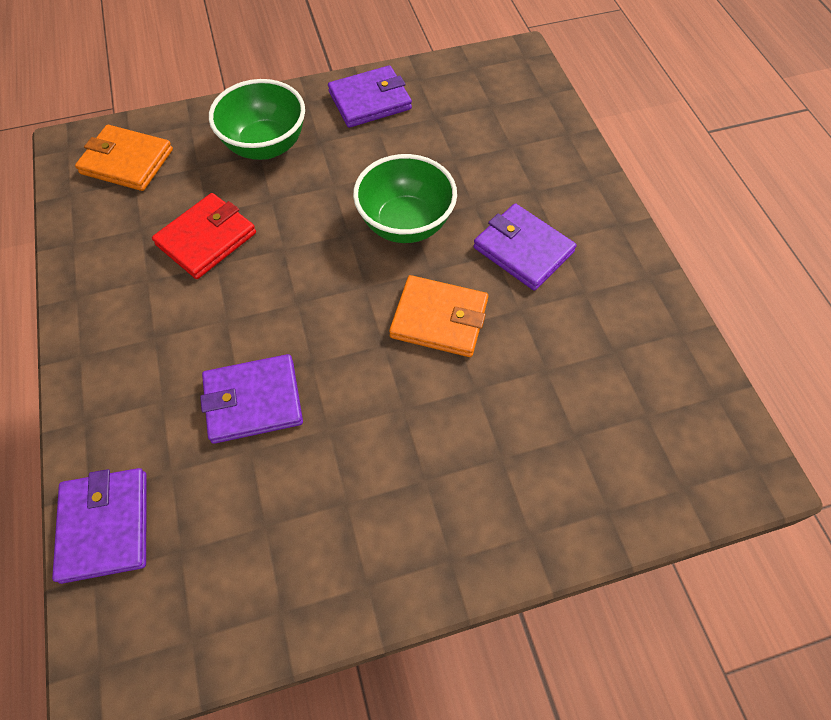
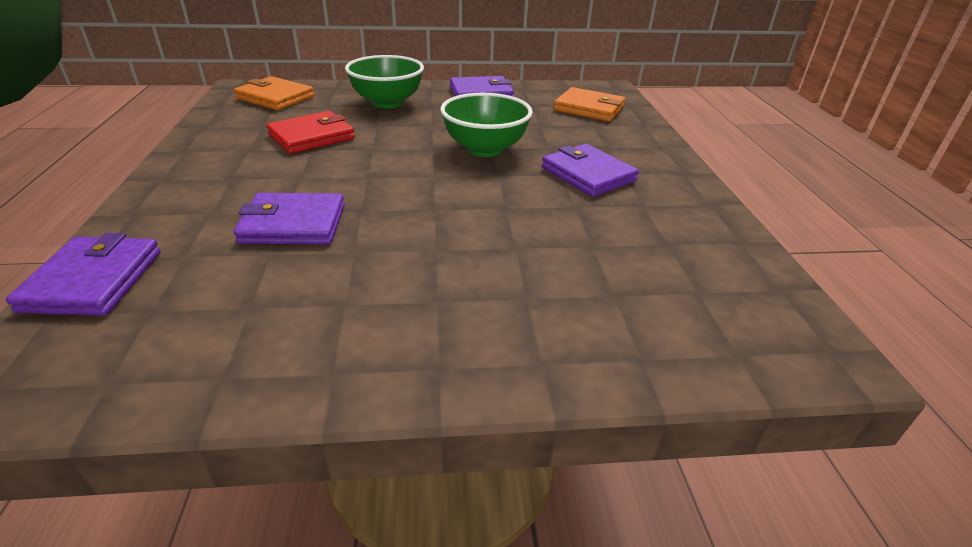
camera: 10 degrees right, 25 degrees down
orange wallet [389,275,488,357] -> orange wallet moved to [554,87,626,122]

